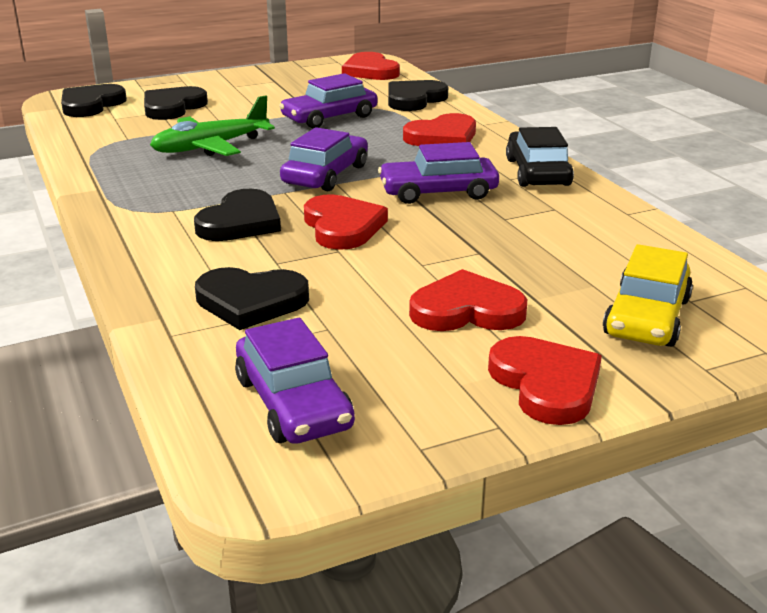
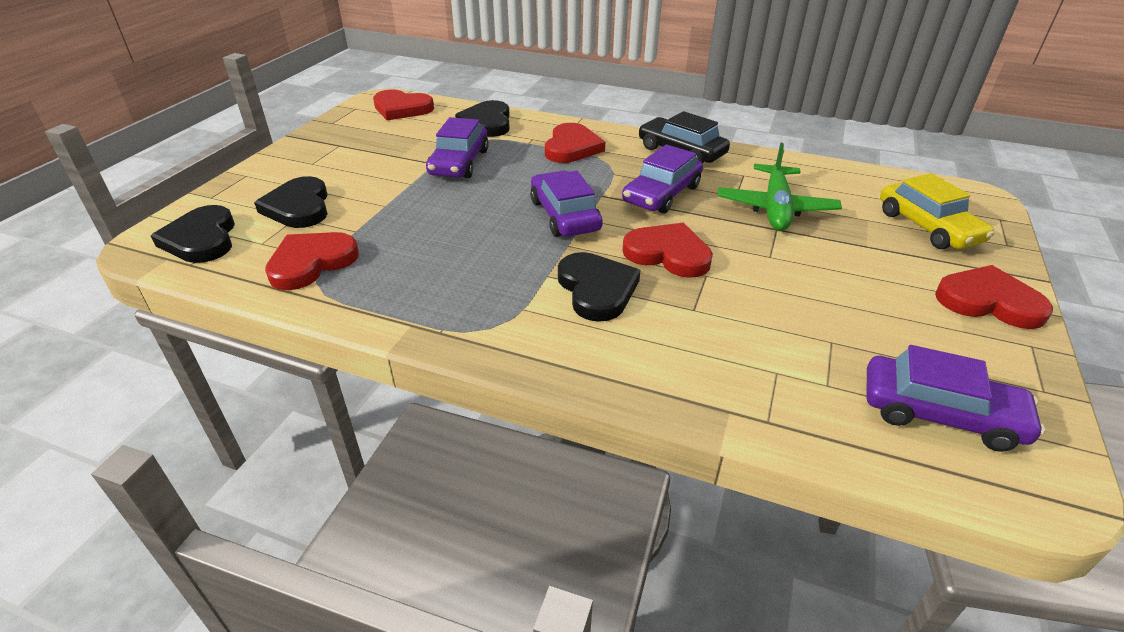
camera: 45 degrees left, 10 degrees up
green plane [150,95,275,156] -> green plane moved to [718,142,842,231]
black heart [195,267,309,330] -> none
red heart [409,269,527,331] -> red heart moved to [265,232,359,290]

